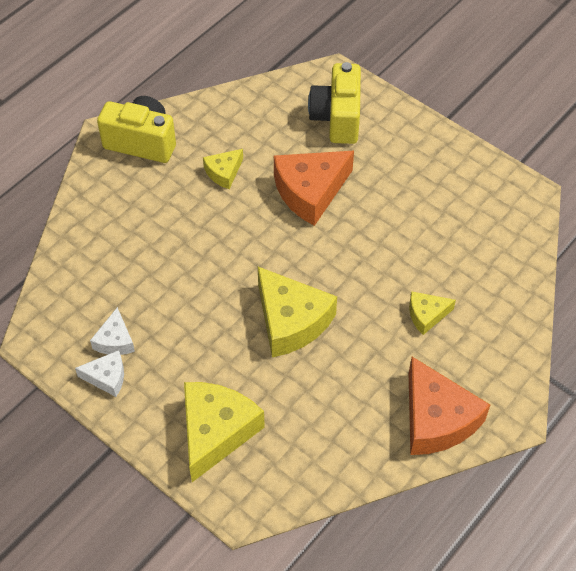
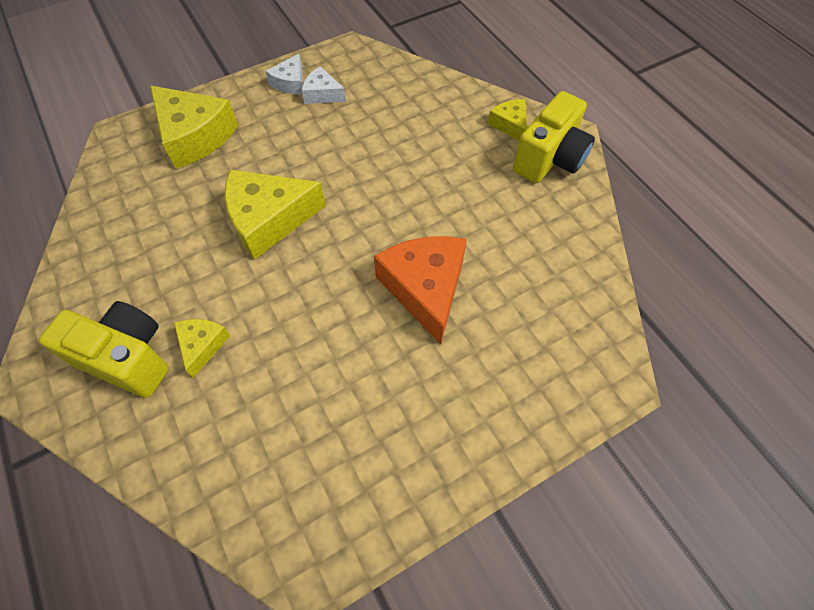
camera: 110 degrees right, 5 degrees up
yellow cheese [203,149,243,189] -> yellow cheese moved to [488,99,527,141]
yellow camera [308,62,361,144] -> yellow camera moved to [39,301,169,398]
orange cheese [409,357,490,455] -> none

